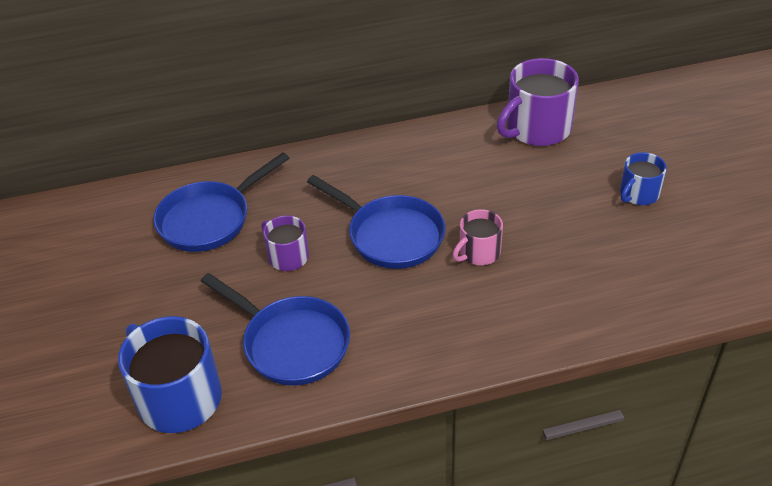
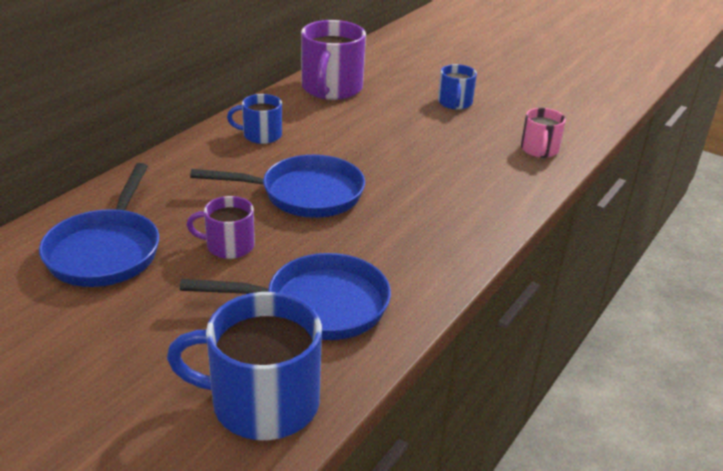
camera: 45 degrees left, 10 degrees down
pink mug [453,209,503,265] -> pink mug moved to [521,108,566,158]
none -> blue mug [227,94,282,144]

